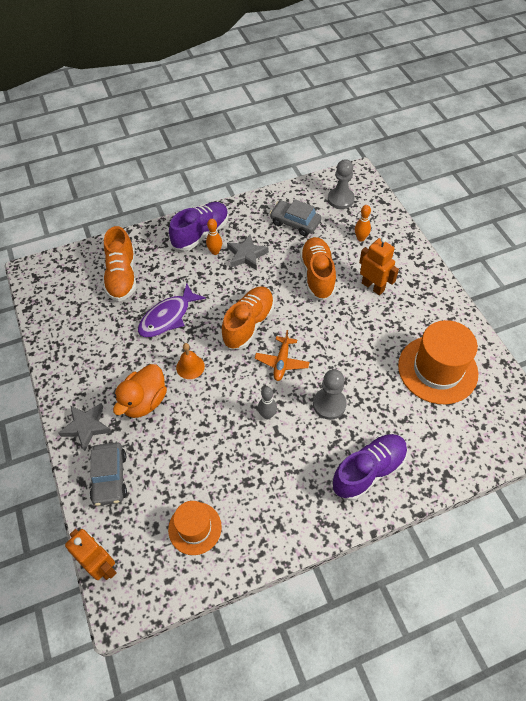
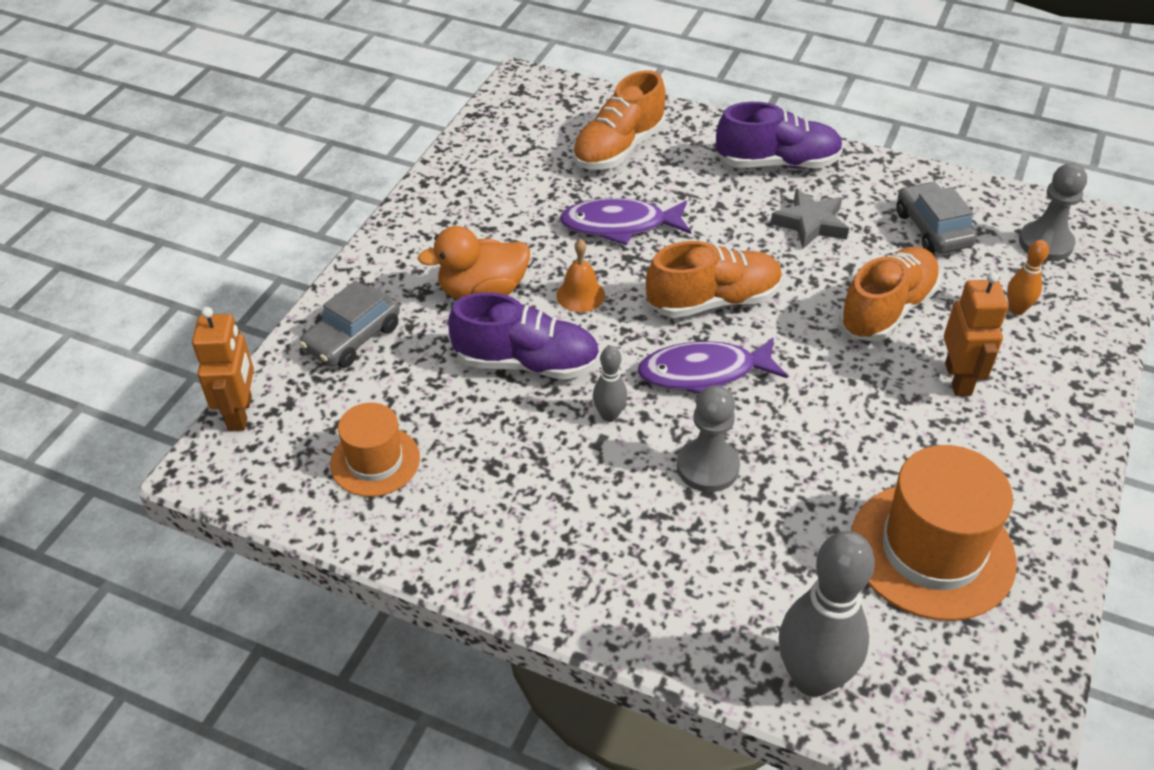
camera: 45 degrees right, 10 degrees down
grey star [58,403,112,451] -> none
orange bowling pin [206,219,222,255] -> none
orange plane [255,330,309,381] -> purple fish [638,337,788,394]
purple shoe [332,434,408,501] -> purple shoe moved to [448,292,600,380]
none -> grey bowling pin [779,531,875,697]

